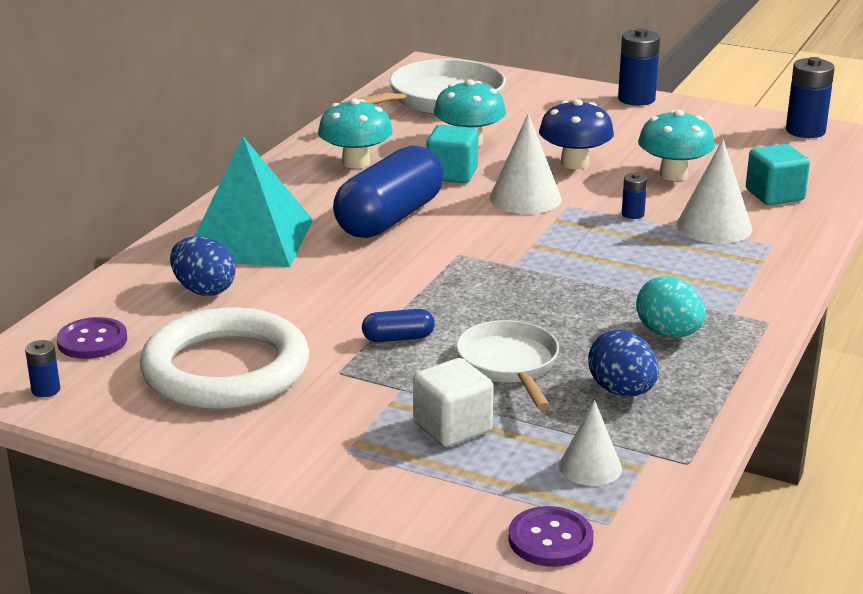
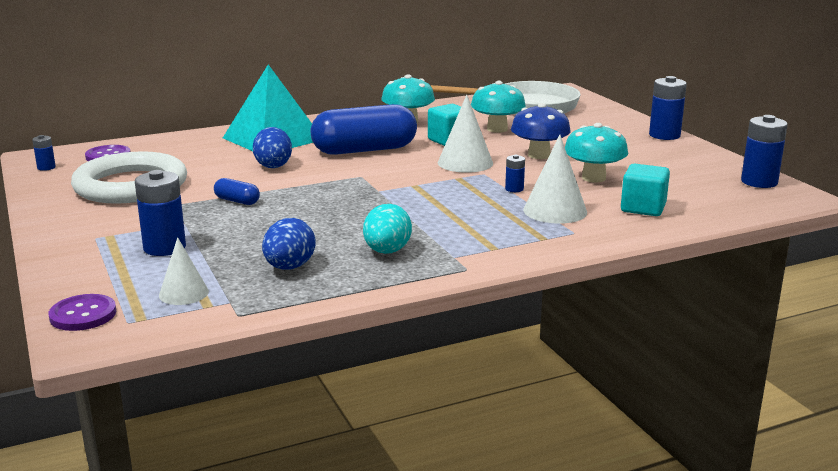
camera: 40 degrees right, 5 degrees down
blue egg [170,236,236,296] -> blue egg moved to [253,127,292,168]
white cube [413,358,494,447] -> blue battery [135,170,186,256]
white pan [456,320,559,410] -> none

